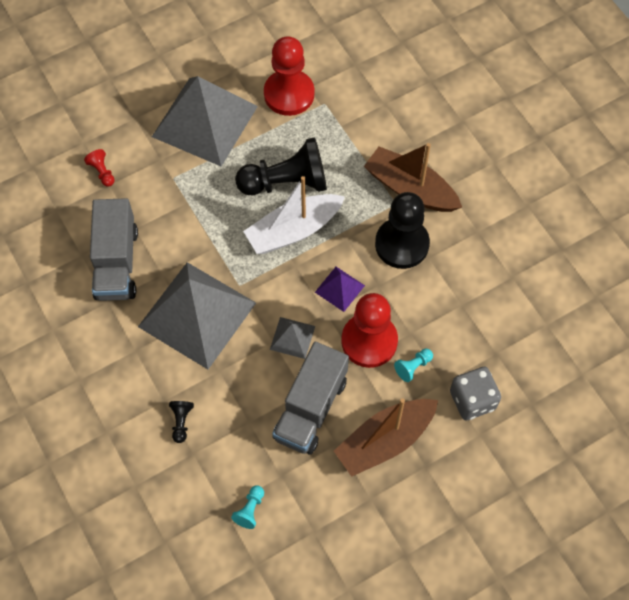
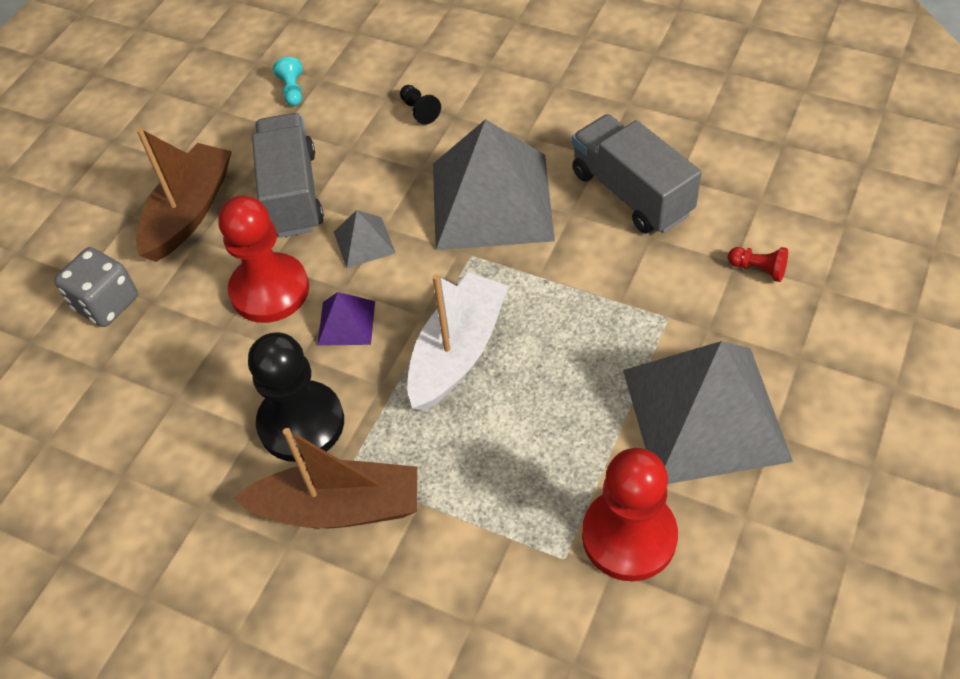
camera: 150 degrees right, 10 degrees down
black pawn [235,137,327,195] -> none
turquoise pawn [394,349,433,382] -> none

